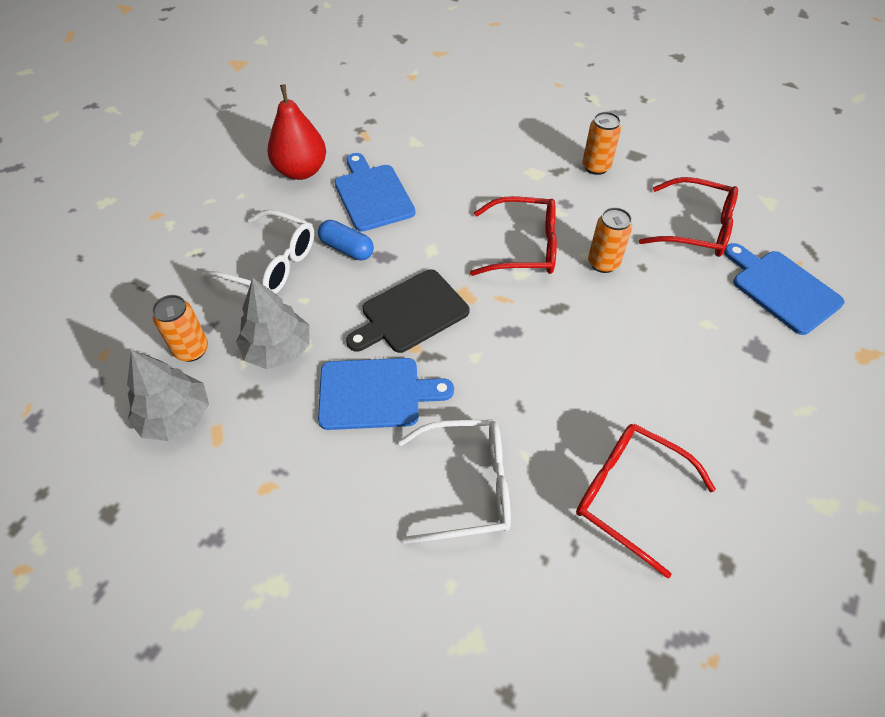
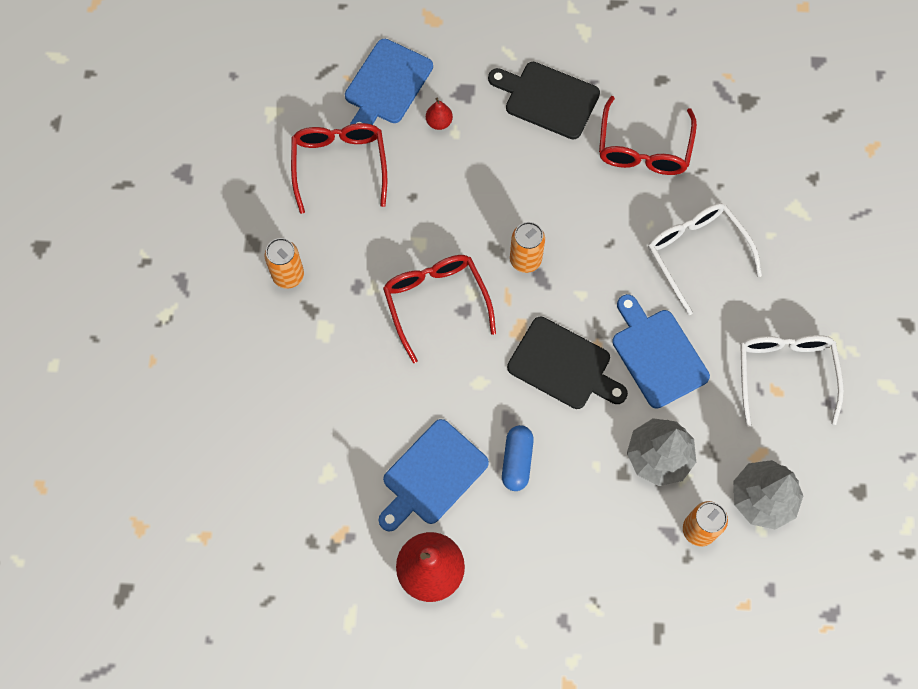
camera: 115 degrees left, 15 degrees up
white glasses [201,210,314,294] -> white glasses moved to [740,335,844,427]
orange can [588,207,632,273] -> orange can moved to [510,222,545,273]
none -> red pear [426,97,453,130]
none -> black cutting board [488,62,600,139]

